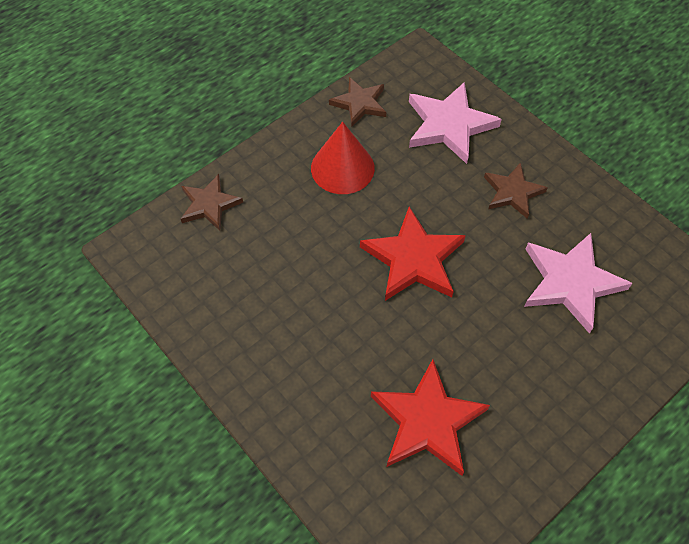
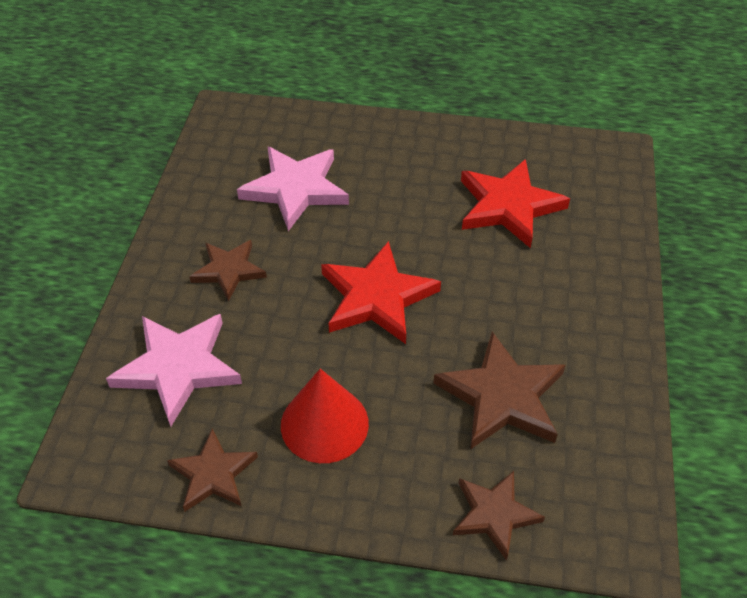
camera: 130 degrees left, 10 degrees down
none -> brown star [433,332,566,449]

